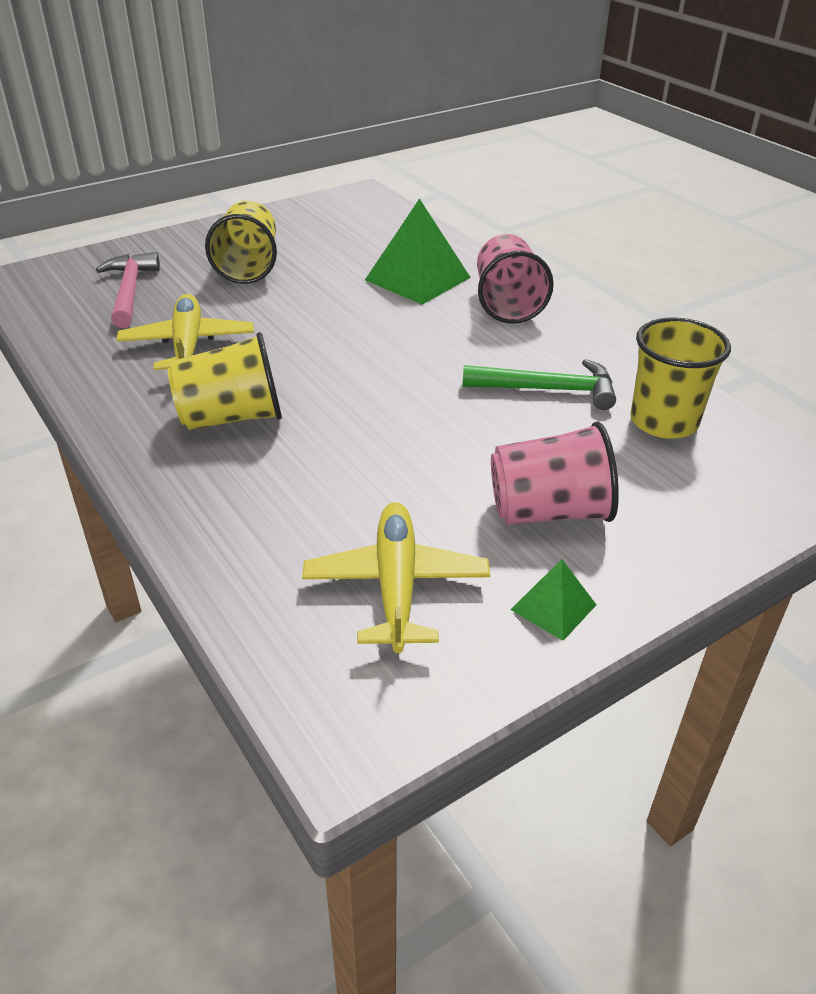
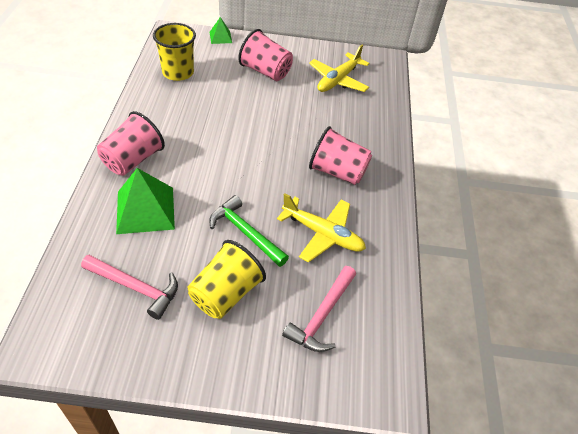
camera: 145 degrees left, 10 degrees up
yellow plane [116,294,254,370] -> yellow plane turned 90 degrees counterclockwise [277,193,366,262]
yellow cup [168,332,282,430] -> pink cup [309,126,372,185]
green hammer [462,359,616,410] -> green hammer moved to [209,195,289,267]
green pyramid [511,559,596,641] -> green pyramid moved to [209,17,232,44]
none -> pink hammer [81,255,178,320]

